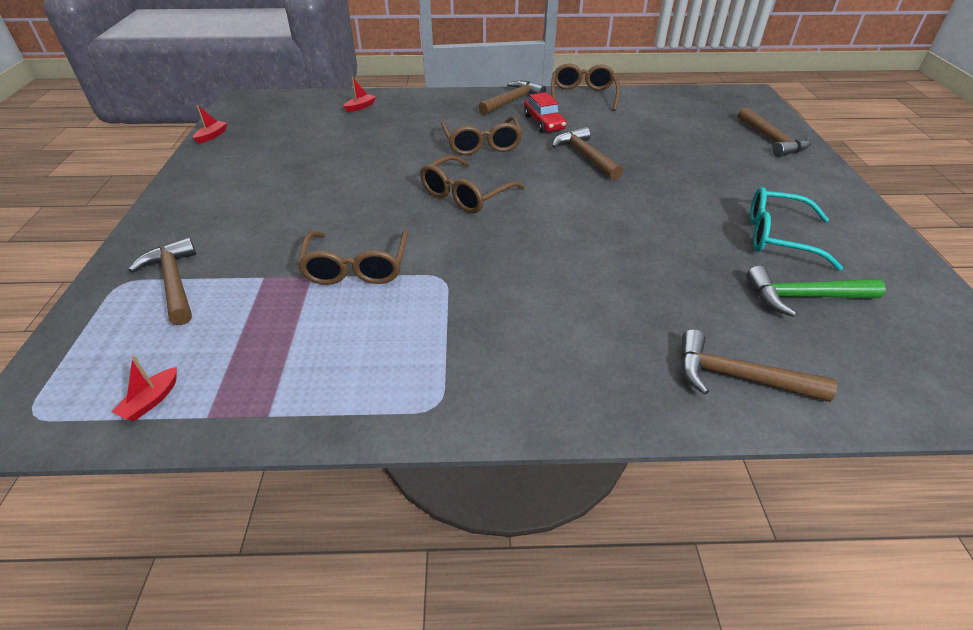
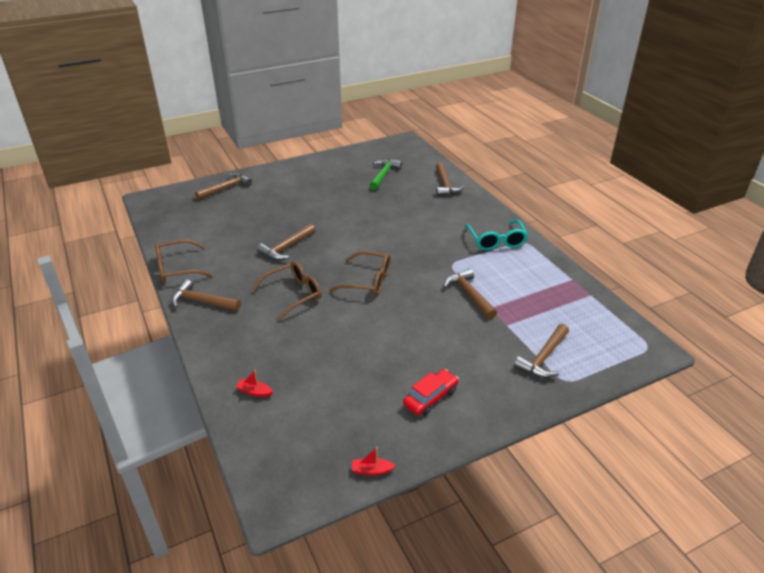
camera: 115 degrees left, 5 degrees down
red boat [111,356,177,421] -> none
brown glasses [297,230,408,285] -> brown hammer [443,269,497,319]
red car [524,92,566,133] -> red car moved to [403,369,459,416]
green hammer [747,266,886,317] -> green hammer turned 135 degrees counterclockwise [369,159,402,190]
turquoise glasses [750,187,843,271] -> turquoise glasses moved to [465,220,528,250]

